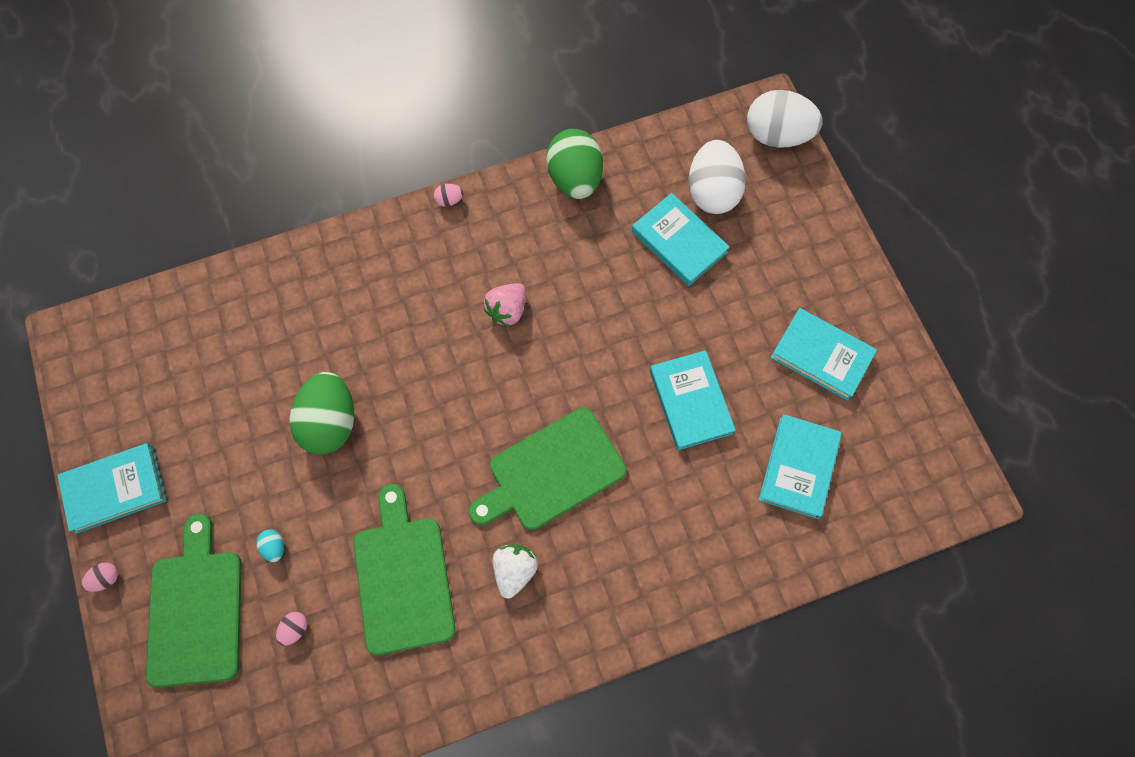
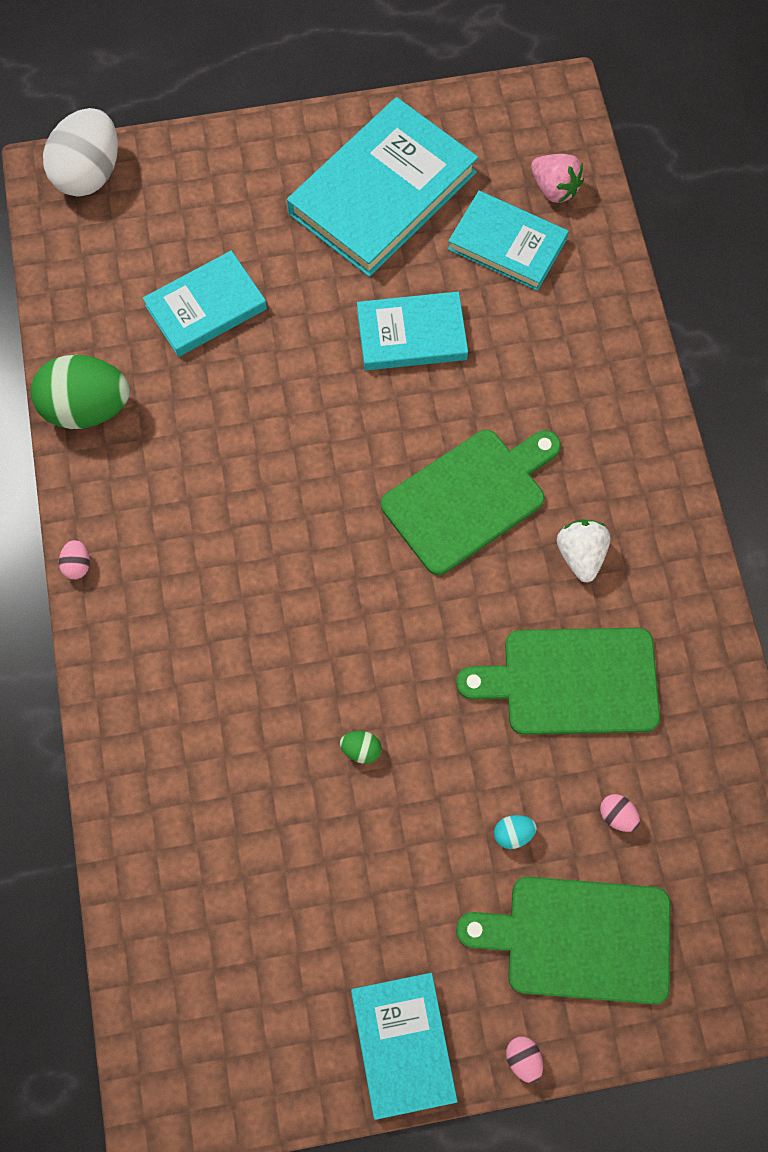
camera: 80 degrees left, 0 degrees up
green egg [290,372,354,454] -> green egg [340,731,382,764], size x0.40
green cutting board [468,407,626,530] -> green cutting board turned 105 degrees counterclockwise [381,430,561,575]
pink strawberry [484,283,526,327] -> pink strawberry moved to [531,154,584,203]
white strawberry [493,544,538,599] -> white strawberry turned 60 degrees clockwise [557,519,611,583]
white egg [688,140,746,214] -> none
turquoise book [771,308,877,401] -> turquoise book [287,97,478,277], size x1.65

